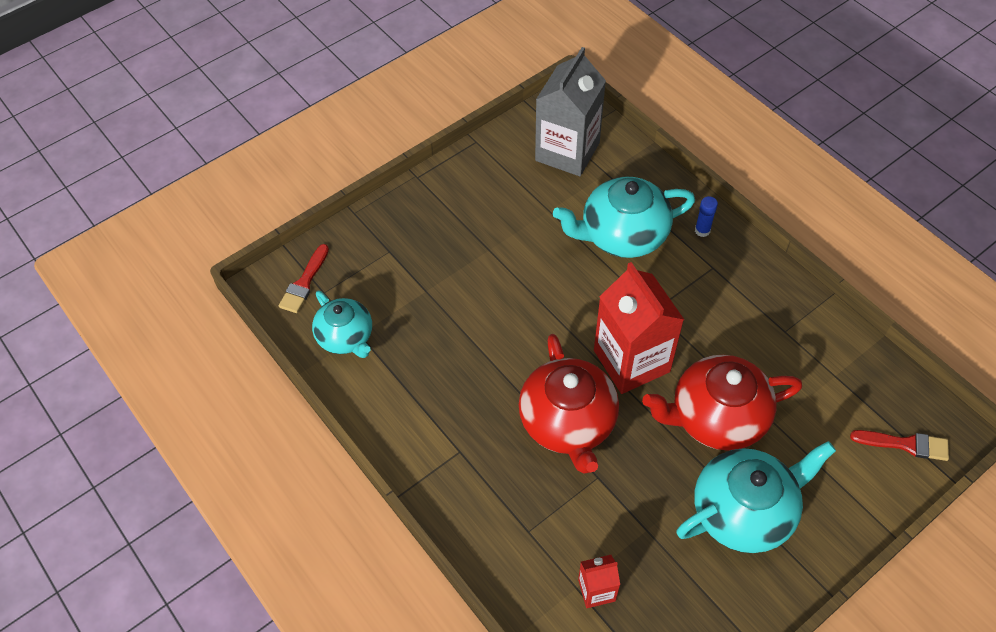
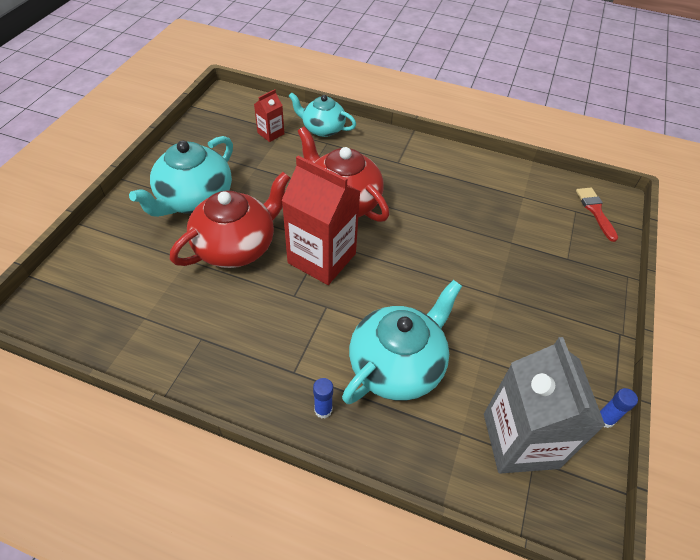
camera: 145 degrees right, 5 degrees down
turquoise teapot [312,291,372,358] -> turquoise teapot moved to [289,92,356,137]
red brush [850,430,949,461] -> none
none -> blue glue stick [600,388,638,428]

